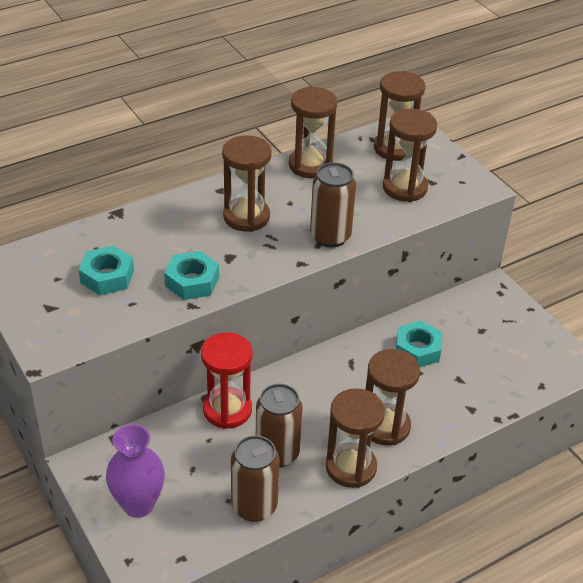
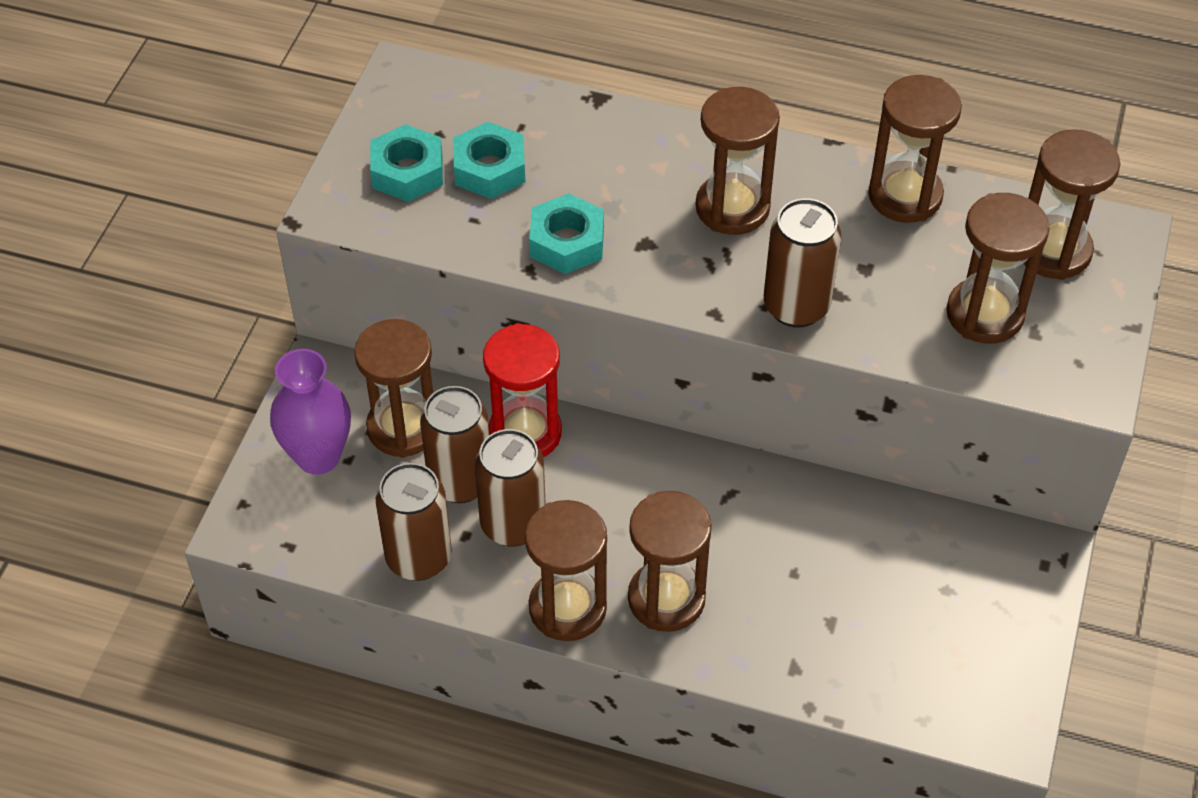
camera: 50 degrees right, 10 degrees up
turquoise nut [396,321,442,367] -> turquoise nut moved to [370,124,443,202]
none -> brown hourglass [354,319,433,458]
none -> brown can [420,386,489,503]

